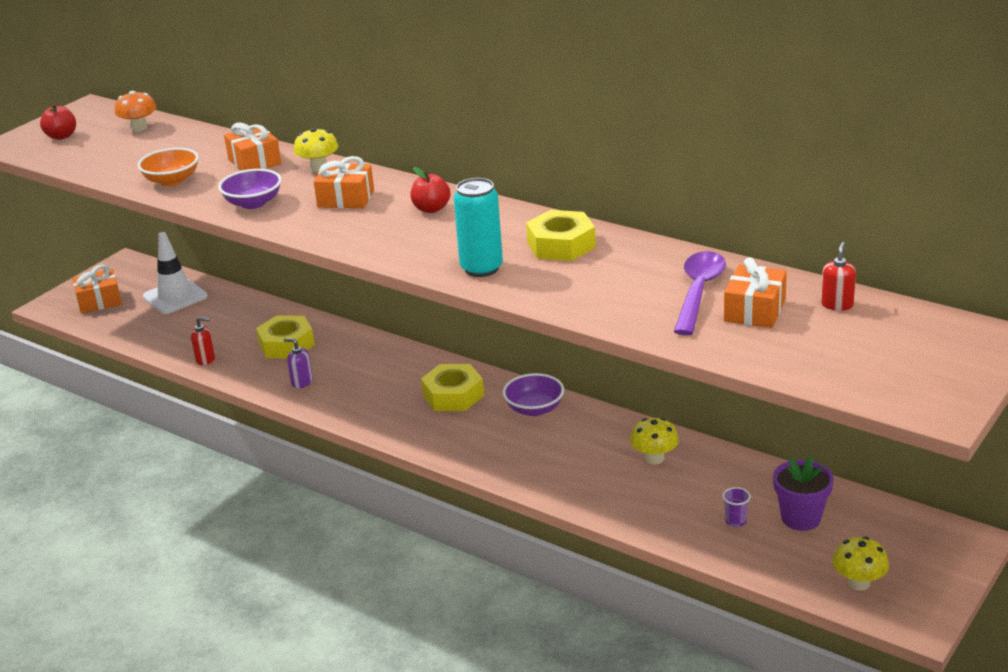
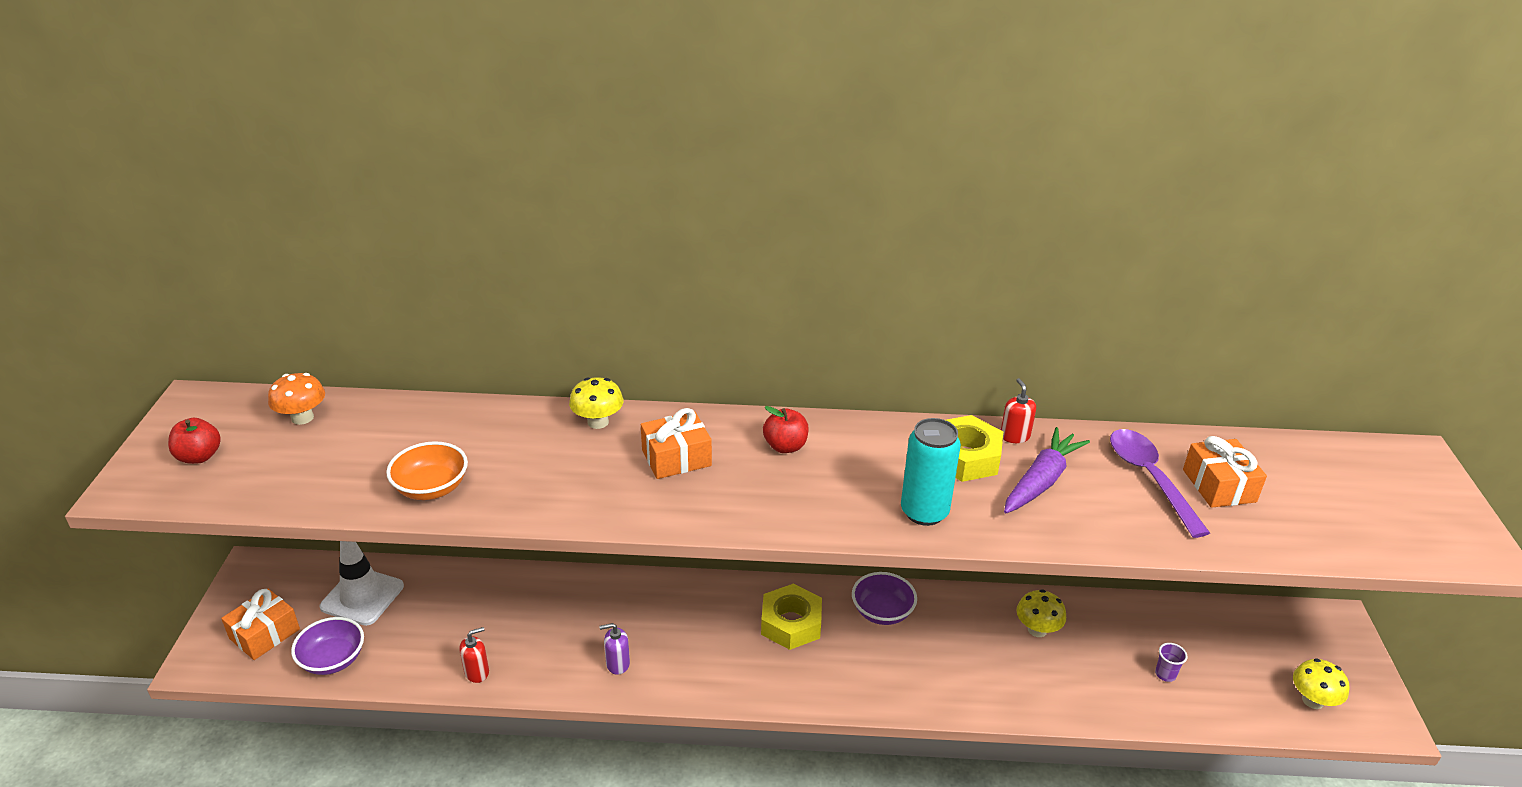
camera: 35 degrees left, 5 degrees up
purple bowl [218,169,282,209] -> purple bowl moved to [291,617,364,675]
orange gift [224,122,281,171] -> none
yellow nut [256,315,315,358] -> none
purple flower pot [773,456,834,531] -> none
red soap dispenser [821,242,856,311] -> red soap dispenser moved to [1001,378,1036,443]
none -> purple carrot [1004,427,1090,513]

